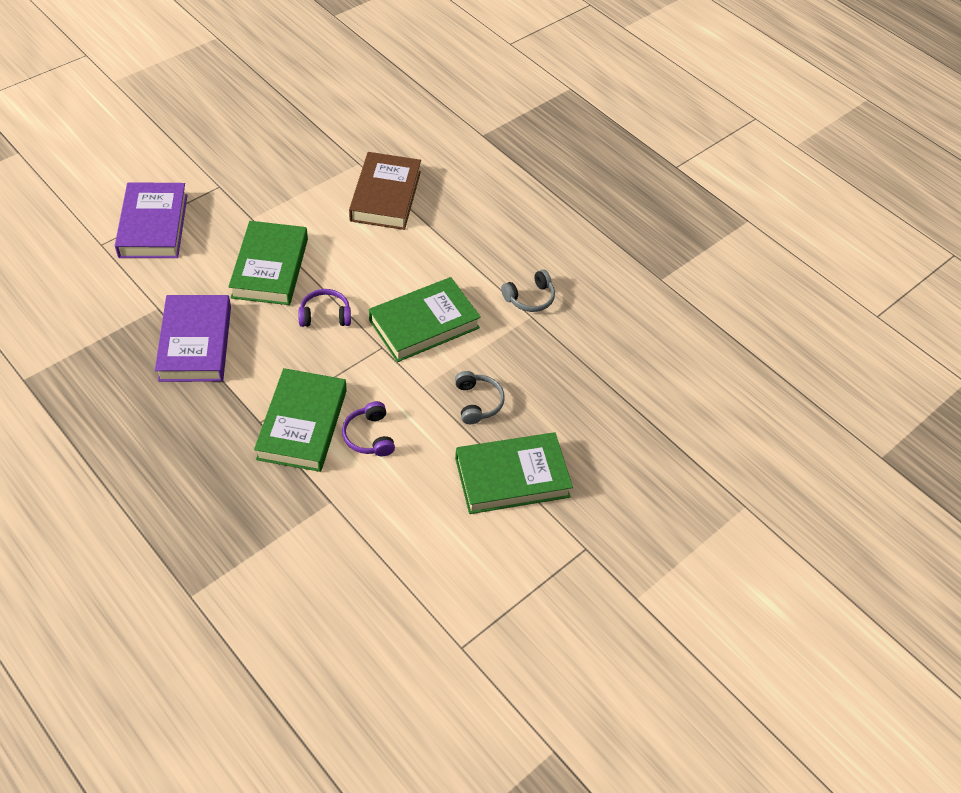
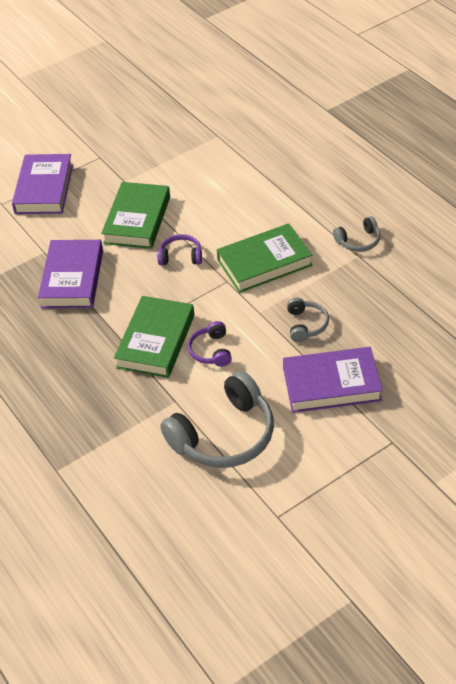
camera: 15 degrees right, 5 degrees down
brown book [349,152,421,230] -> none
green book [455,432,573,514] -> purple book [283,347,383,413]
none -> grey headphones [160,371,274,468]

